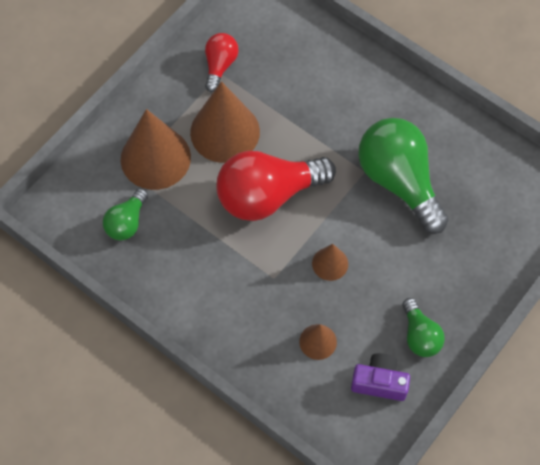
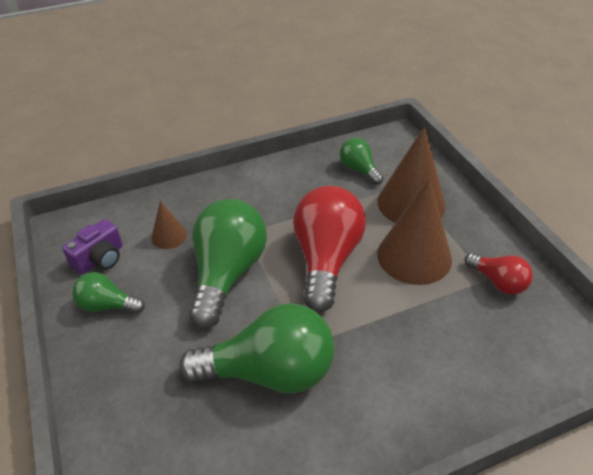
camera: 120 degrees right, 20 degrees down
brown cone [312,244,348,281] -> green light bulb [189,199,267,328]

